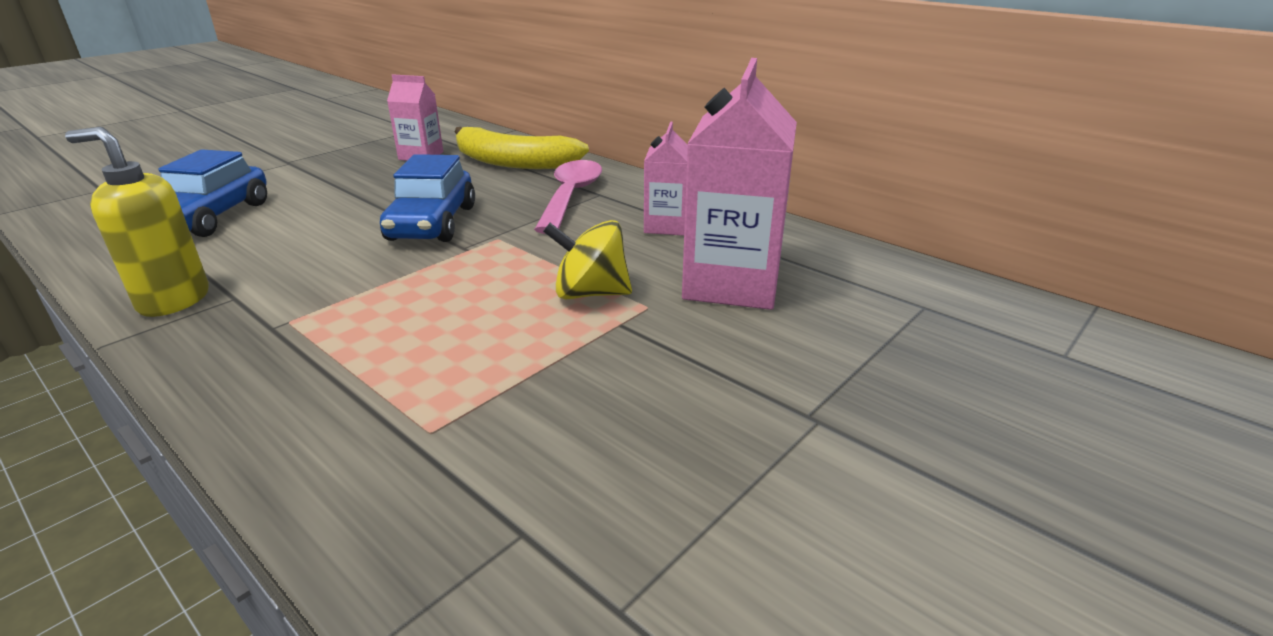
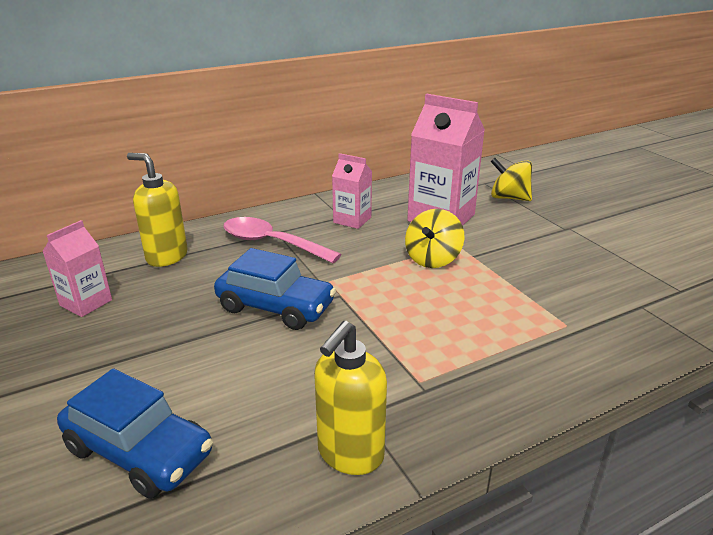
camera: 70 degrees left, 0 degrees up
yellow banana [455,127,589,169] -> yellow soap dispenser [127,153,188,267]
none -> yellow spinning top [491,158,532,201]

